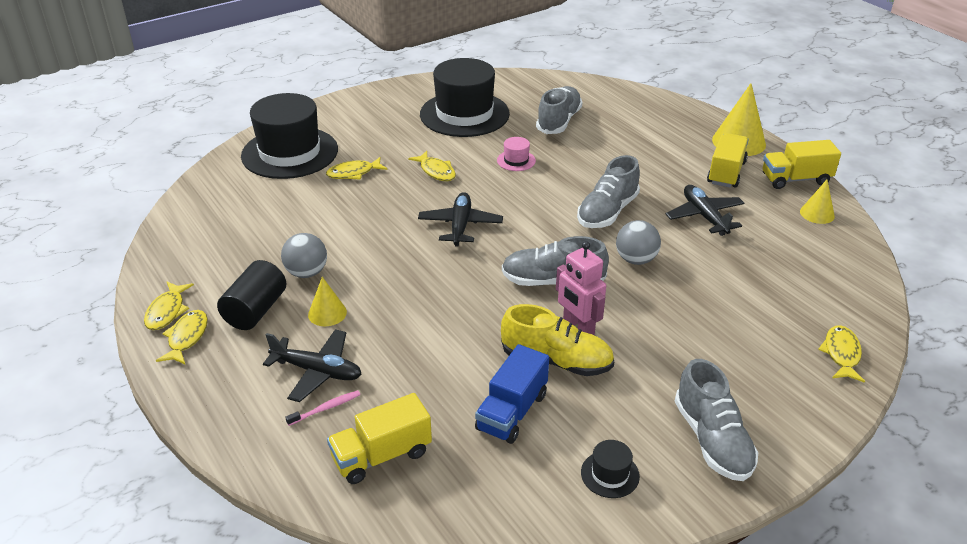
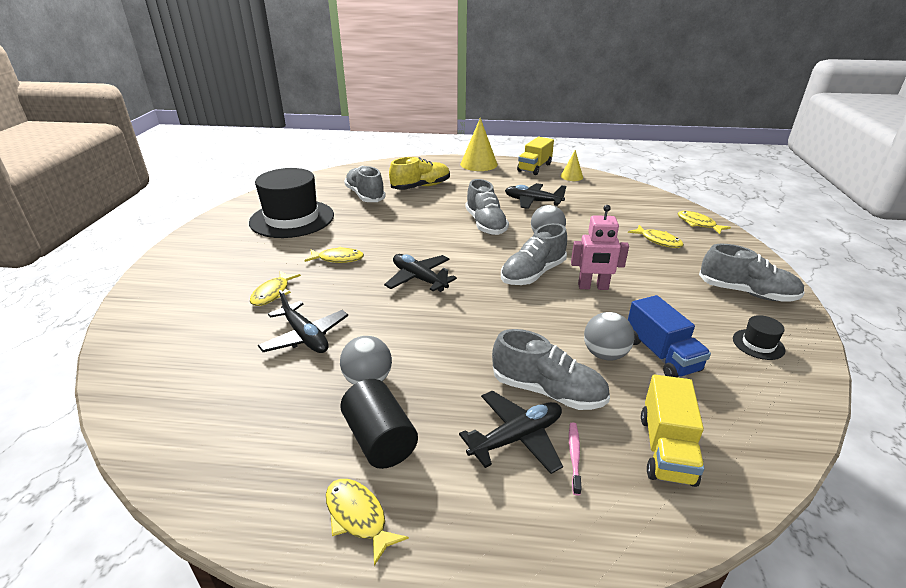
camera: 50 degrees left, 5 degrees down
yellow fish [144,282,194,330] -> yellow fish moved to [628,225,684,248]
black hat [241,93,338,179] -> none
yellow cone [308,277,347,326] -> none
pink hat [497,137,536,171] -> none
yellow shoe [501,304,614,376] -> yellow shoe moved to [389,157,450,190]
yellow truck [707,133,749,188] -> none
none -> black plane [258,290,348,353]
none -> grey shoe [492,329,610,410]
none -> grey ball [584,312,634,361]

